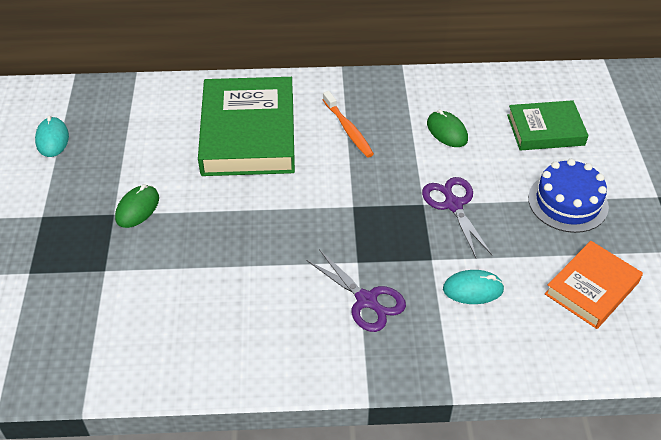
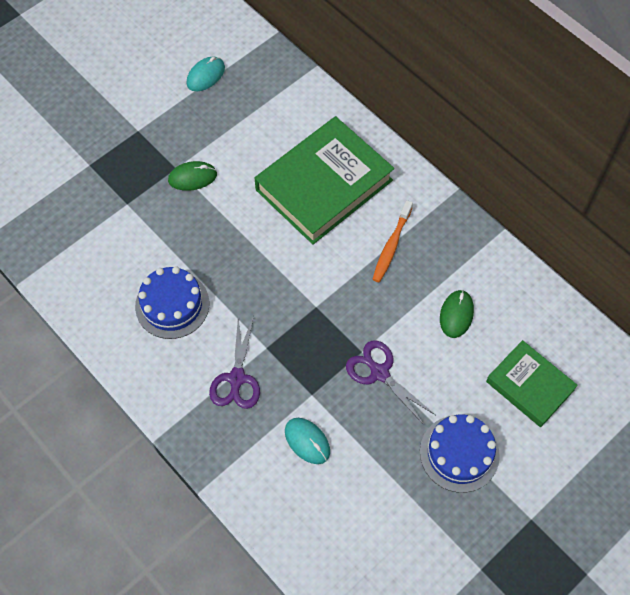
camera: 50 degrees right, 15 degrees up
purple scissors [422,177,492,258] -> purple scissors turned 75 degrees counterclockwise [346,340,435,426]
orange book [545,241,643,329] -> none
none -> blue cake [135,266,209,339]

